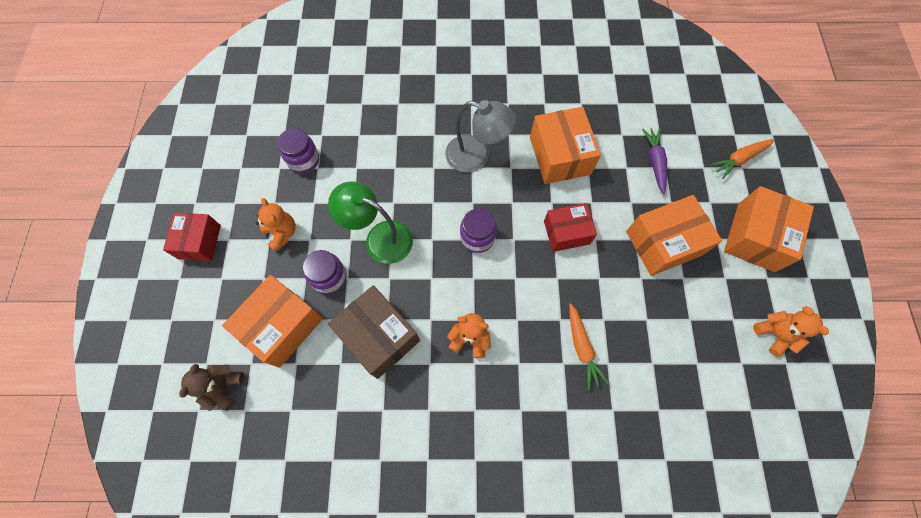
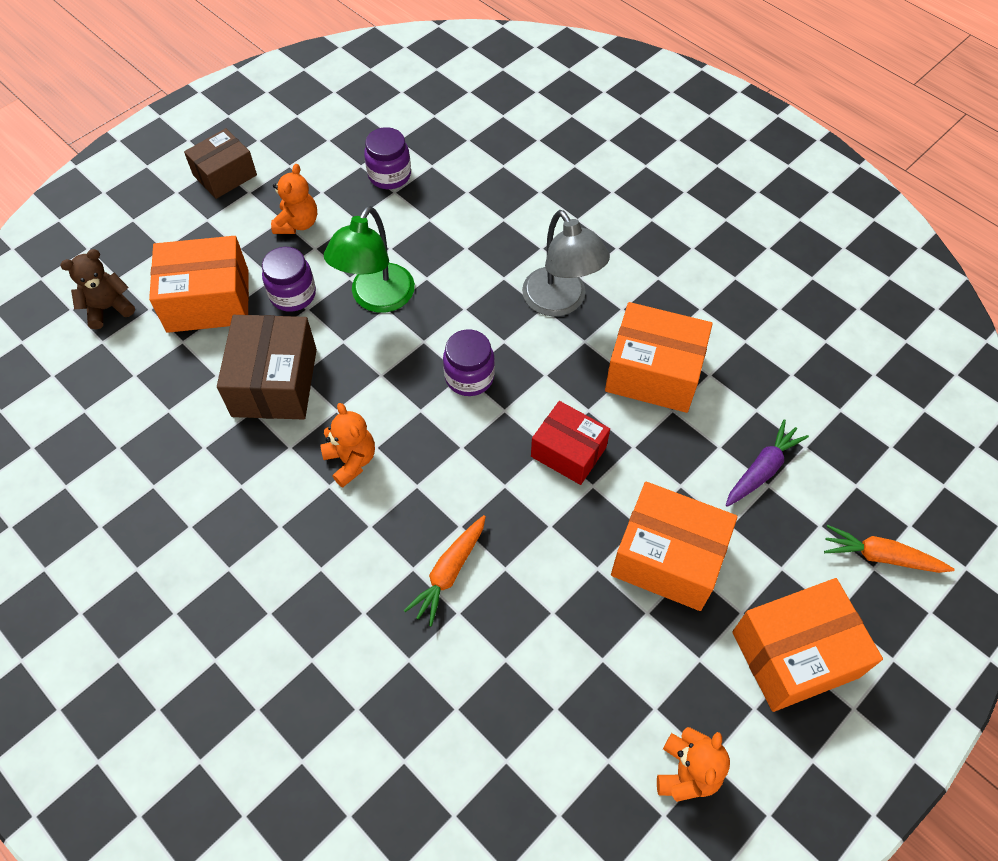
camera: 45 degrees right, 10 degrees down
red box [163,212,221,261] -> brown box [184,128,257,199]
green lamp [328,182,413,264] -> green lamp turned 135 degrees counterclockwise [324,206,415,313]
orange box [530,107,601,184] -> orange box turned 75 degrees clockwise [605,302,713,413]

